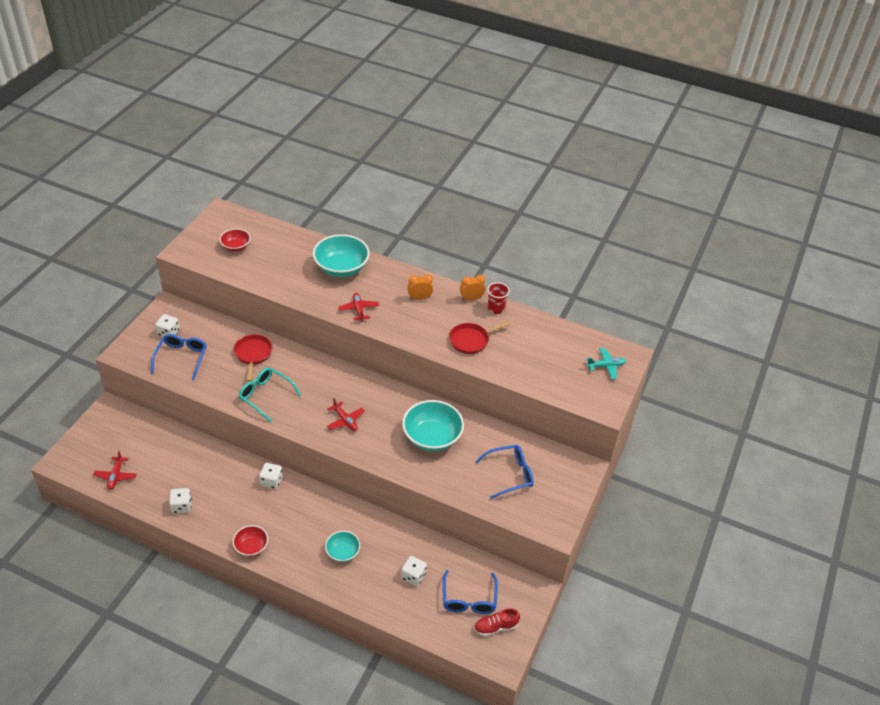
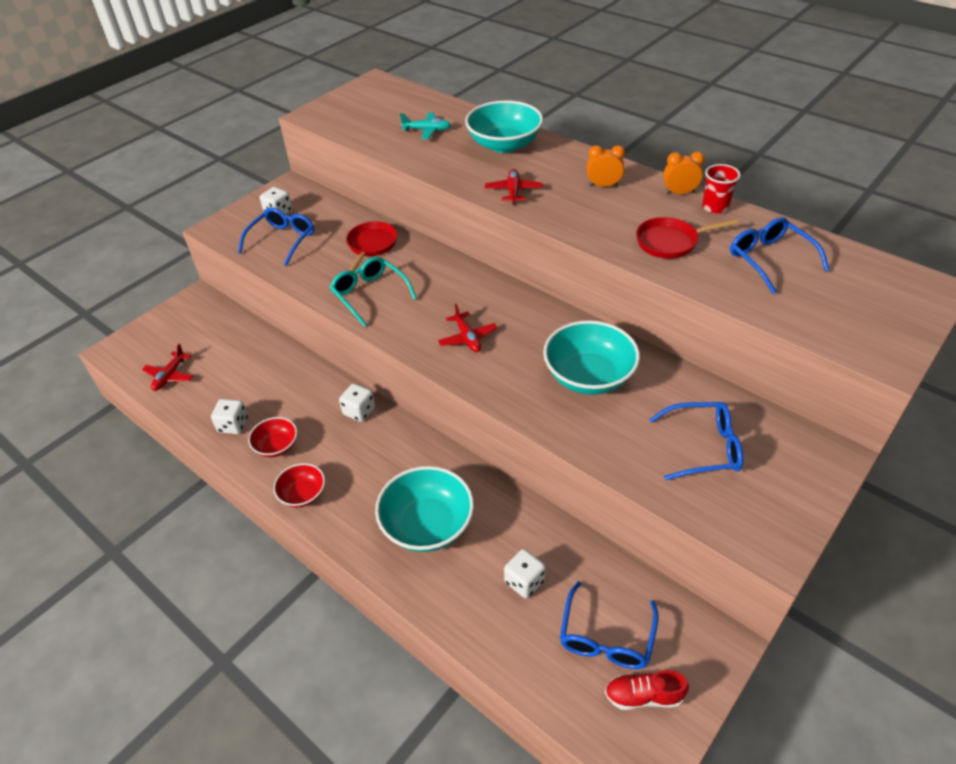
camera: 20 degrees right, 0 degrees up
red bowl [220,229,251,251] -> red bowl moved to [248,417,297,457]
turquoise bowl [325,531,360,562] -> turquoise bowl [375,466,474,552], size x1.81
turquoise plane [586,348,626,379] -> turquoise plane moved to [400,113,451,139]
none -> blue glasses [730,217,830,294]

